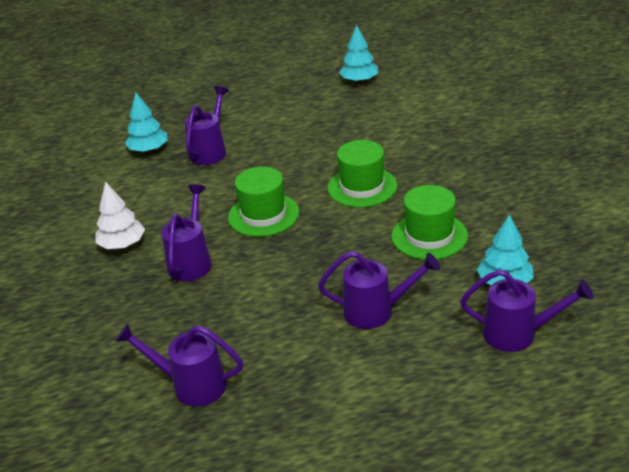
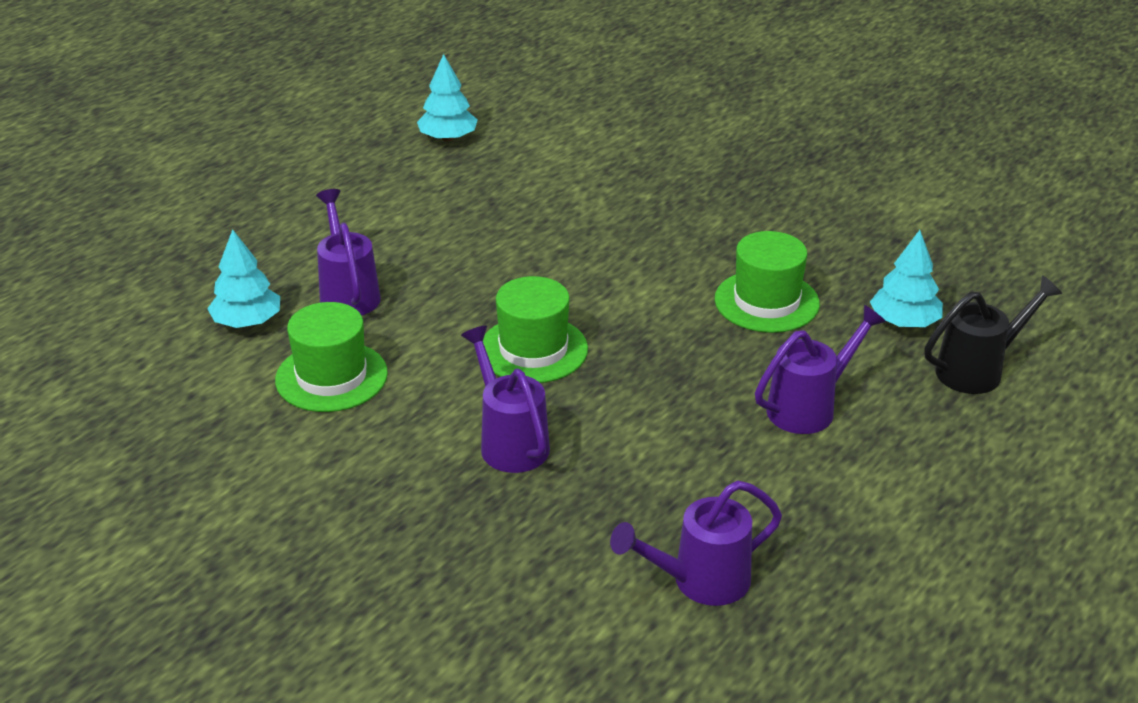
camera: 40 degrees left, 0 degrees up
white tree [96,182,145,249] -> none
green hat [327,140,397,208] -> green hat moved to [275,302,388,412]
purple watering can [460,269,594,352] -> black watering can [924,275,1062,394]

